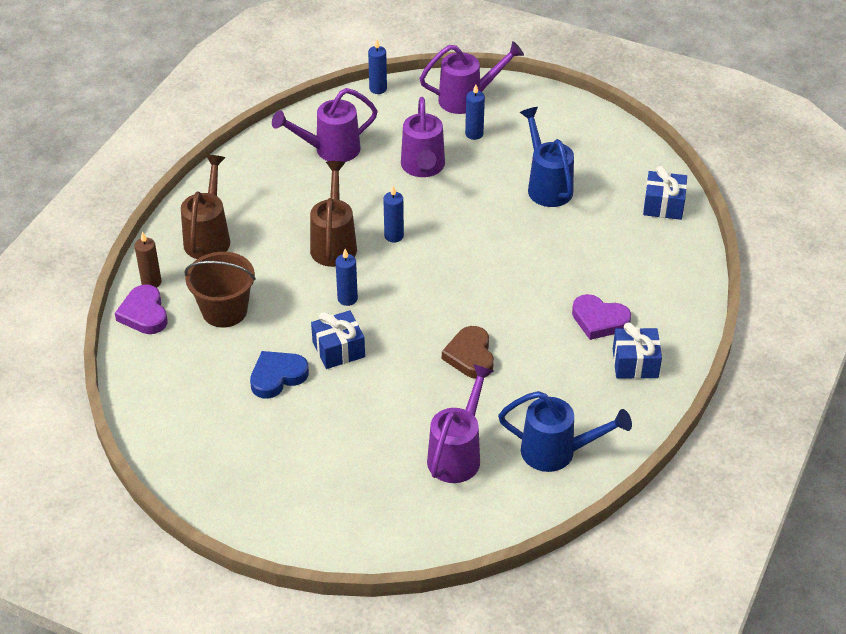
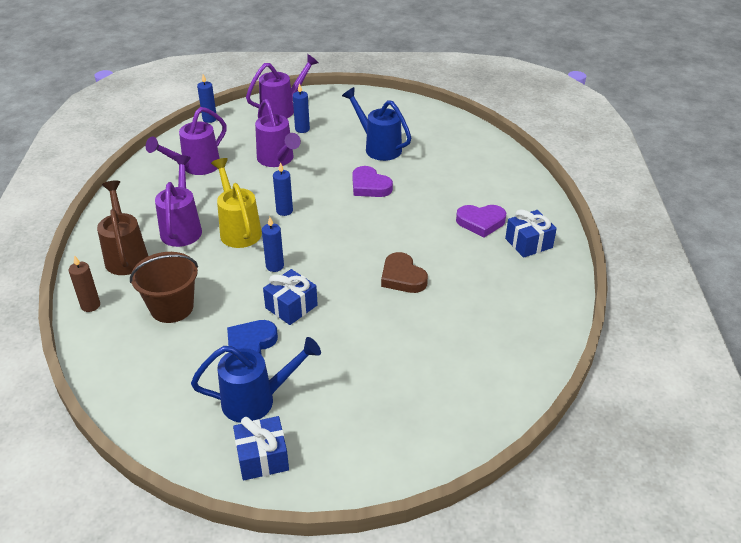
camera: 25 degrees left, 5 degrees down
purple heart [115,284,167,334] -> purple heart moved to [352,166,393,197]
brown watering can [310,161,357,267] -> yellow watering can [211,158,262,248]
purple watering can [427,364,493,483] -> purple watering can moved to [155,155,202,247]
blue watering can [498,391,632,472] -> blue watering can moved to [191,337,321,423]
blue gift [643,166,687,220] -> blue gift moved to [233,416,289,481]

